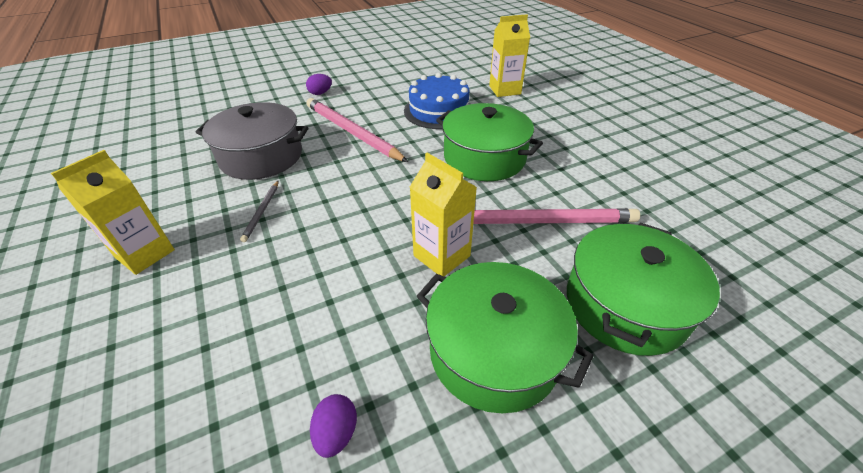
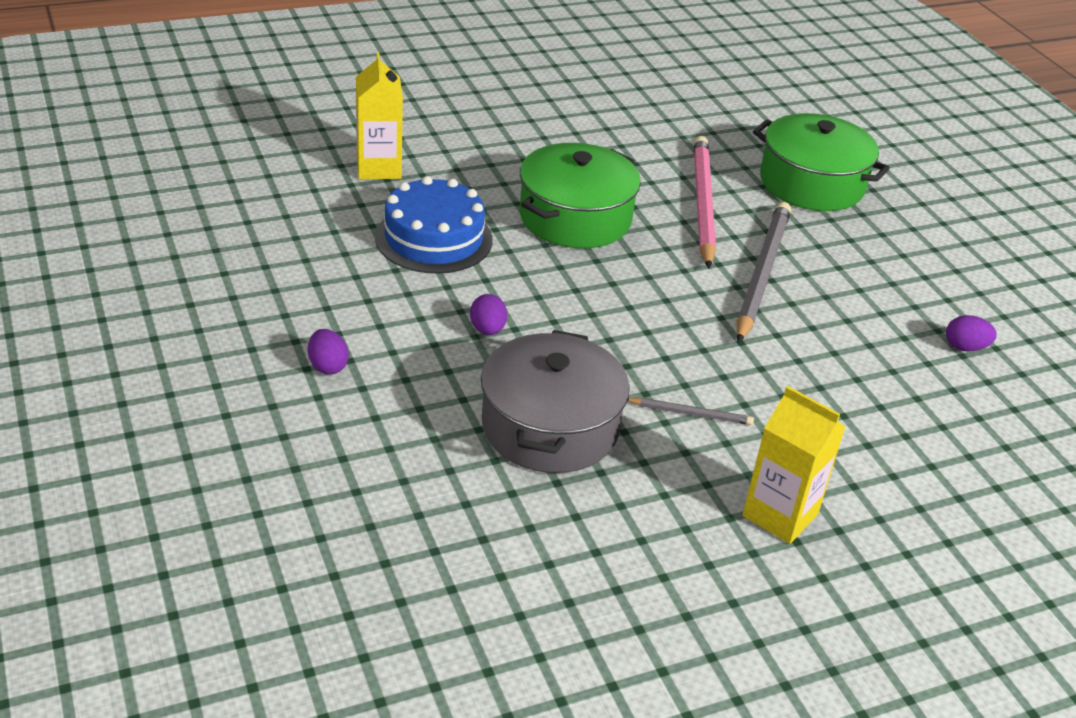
camera: 90 degrees left, 5 degrees down
pink pencil [307,98,408,162] -> purple egg [470,294,507,335]
yellow carton [410,153,477,276] -> grey pencil [737,202,791,343]
green pot [417,262,593,413] -> none

